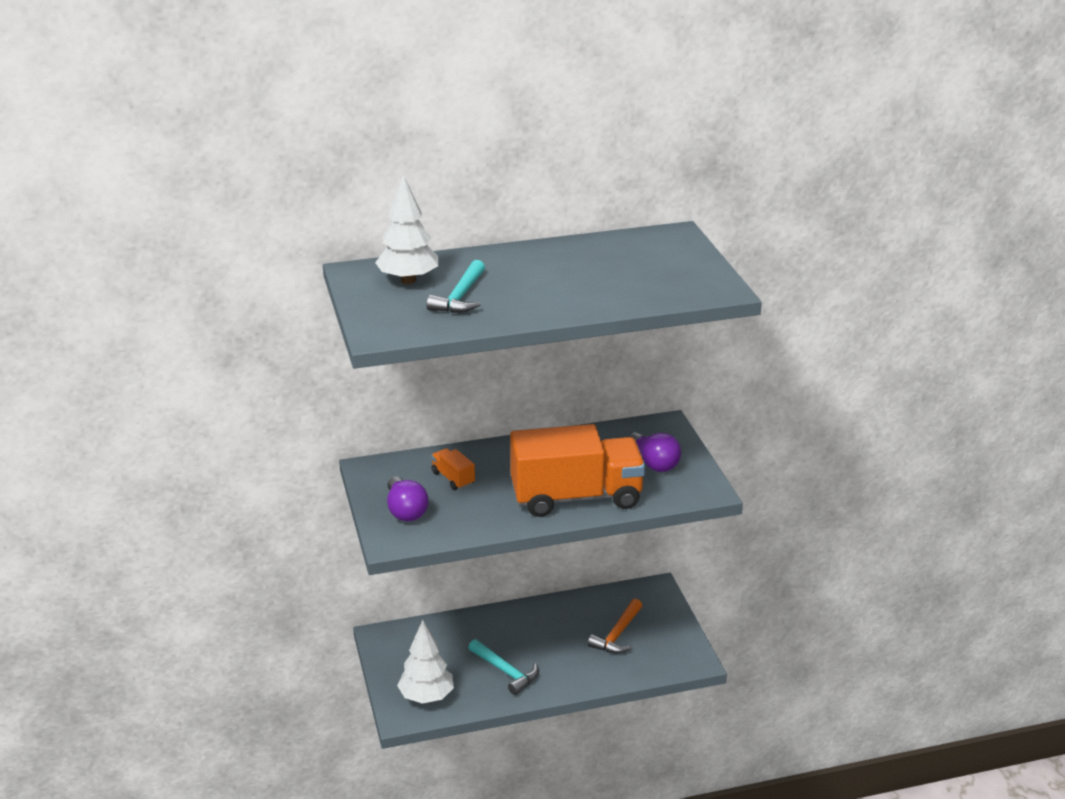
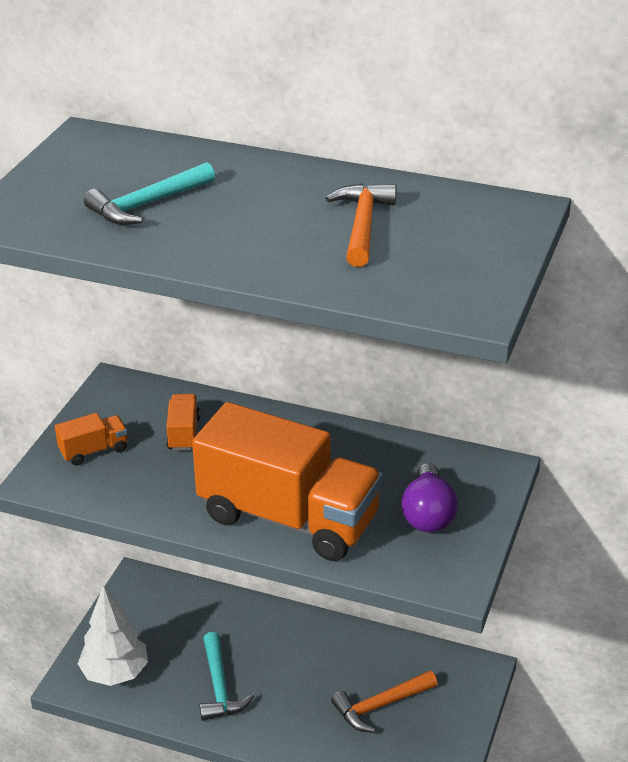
camera: 35 degrees right, 5 degrees up
white tree [375,175,438,284] -> none
purple light bulb [387,476,429,521] -> orange truck [55,413,128,466]
none -> orange hammer [325,183,397,267]

